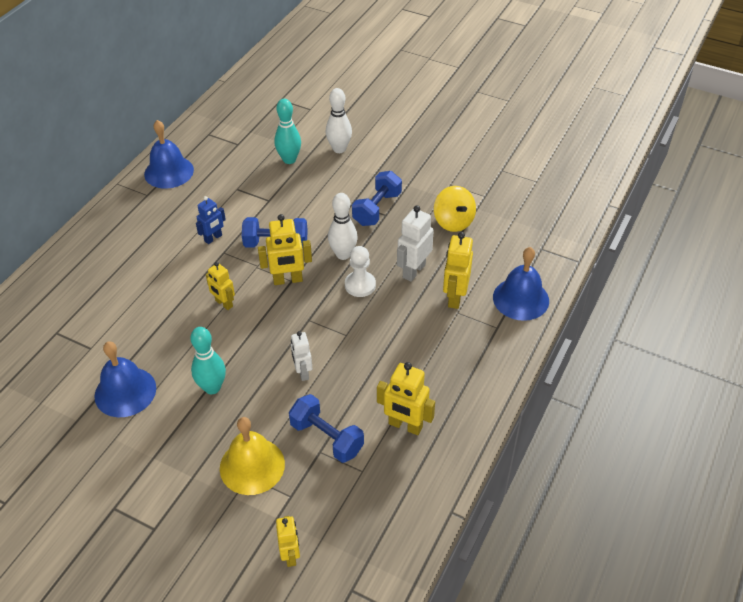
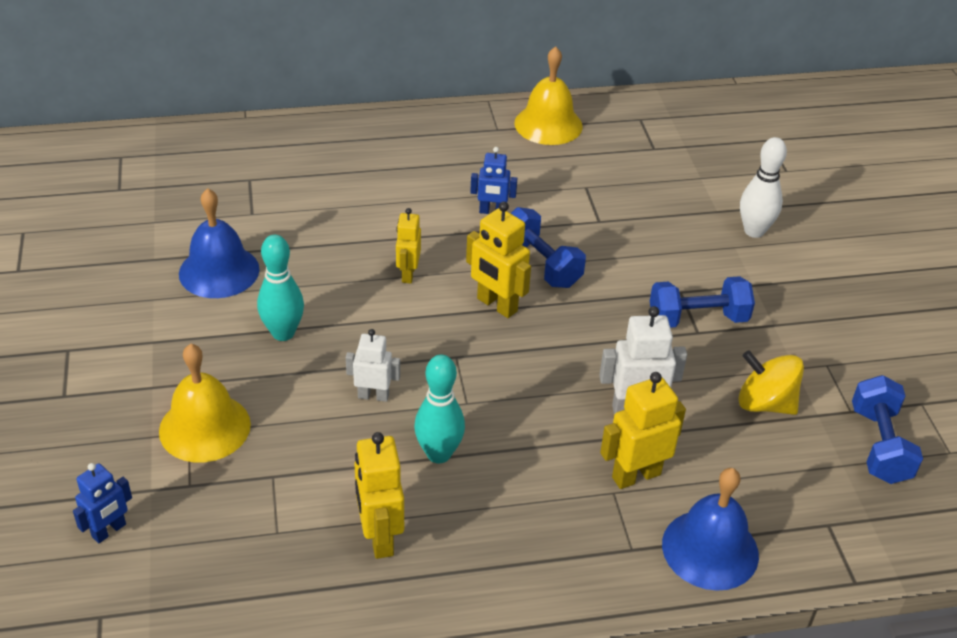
camera: 50 degrees right, 5 degrees down
blue bell [144,120,194,189] -> yellow bell [514,46,583,145]
turquoise bowling pin [274,99,301,164] -> turquoise bowling pin moved to [414,355,465,463]
yellow robot [276,516,300,567] -> blue robot [73,463,132,543]
blue dumbbell [289,394,364,463] -> blue dumbbell moved to [852,375,923,484]
white robot [291,331,312,381] -> white robot turned 60 degrees clockwise [346,329,400,402]
white bowling pin [328,193,358,260] -> none
white pawn [345,246,376,297] -> none
yellow spinning top [434,186,476,232] -> yellow spinning top turned 90 degrees clockwise [738,350,804,415]

